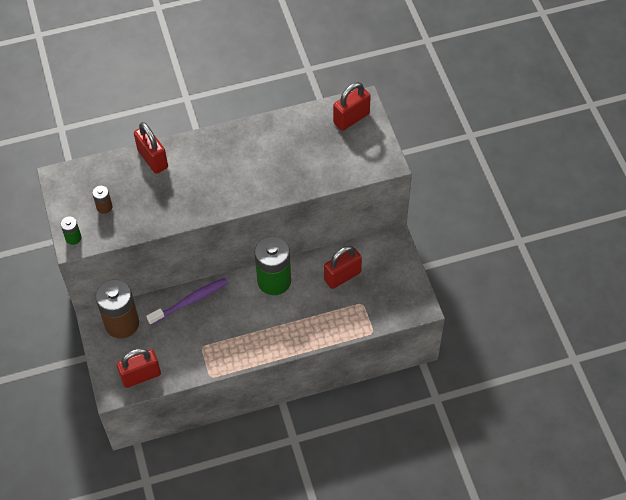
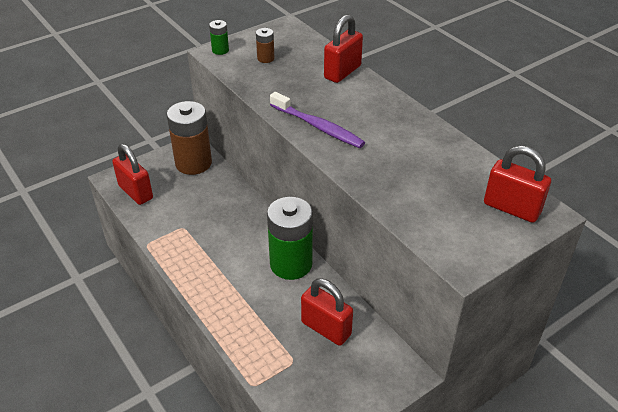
camera: 70 degrees right, 15 degrees down
purple toothbrush [146,278,228,325] -> purple toothbrush moved to [270,92,365,148]

